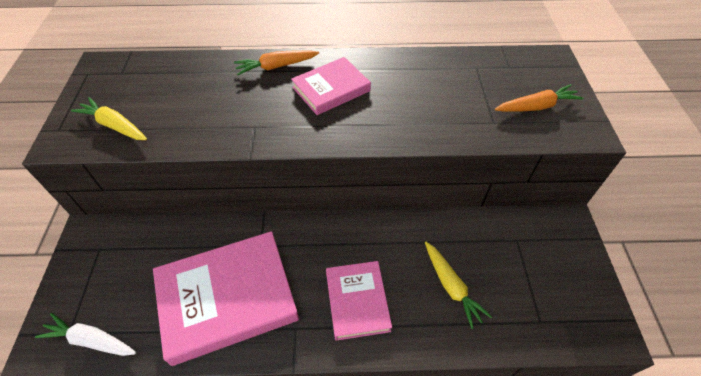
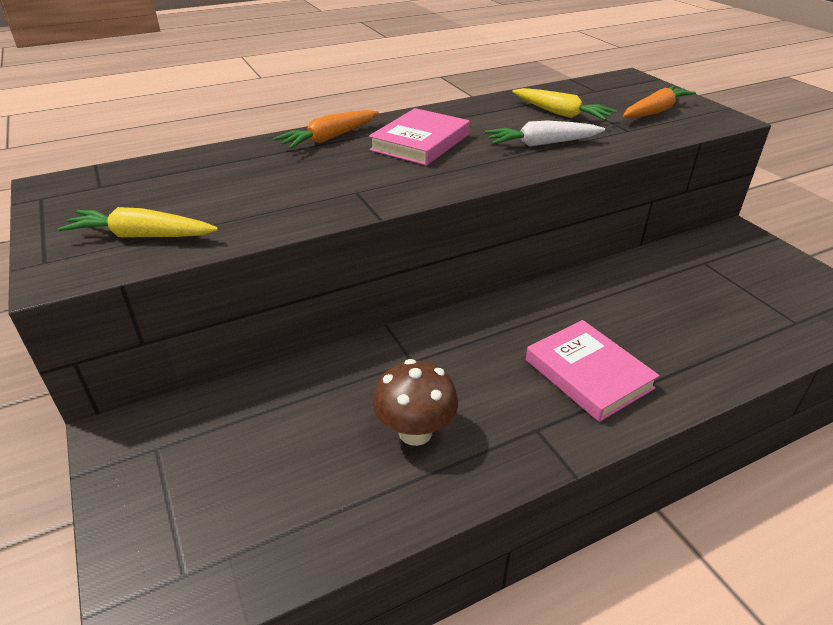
camera: 25 degrees left, 15 degrees down
white carrot [35,313,137,356] -> white carrot moved to [485,121,605,147]
pink book [153,231,299,366] -> brown mushroom [373,359,458,446]
yellow carrot [425,242,492,329] -> yellow carrot moved to [512,88,617,120]

